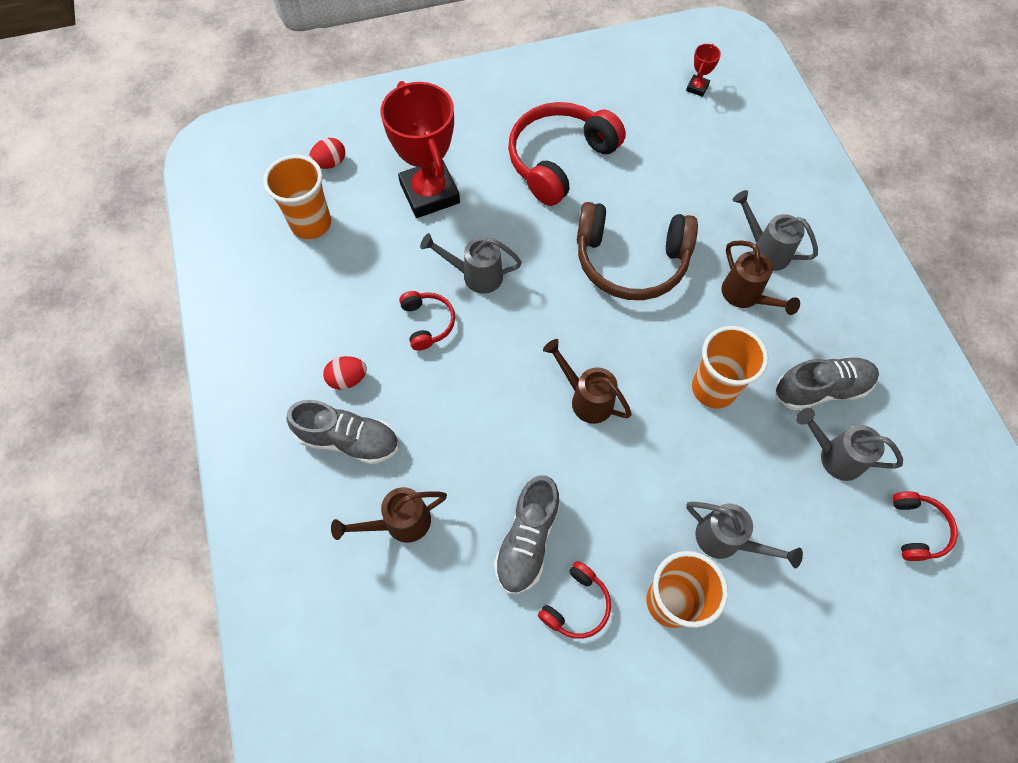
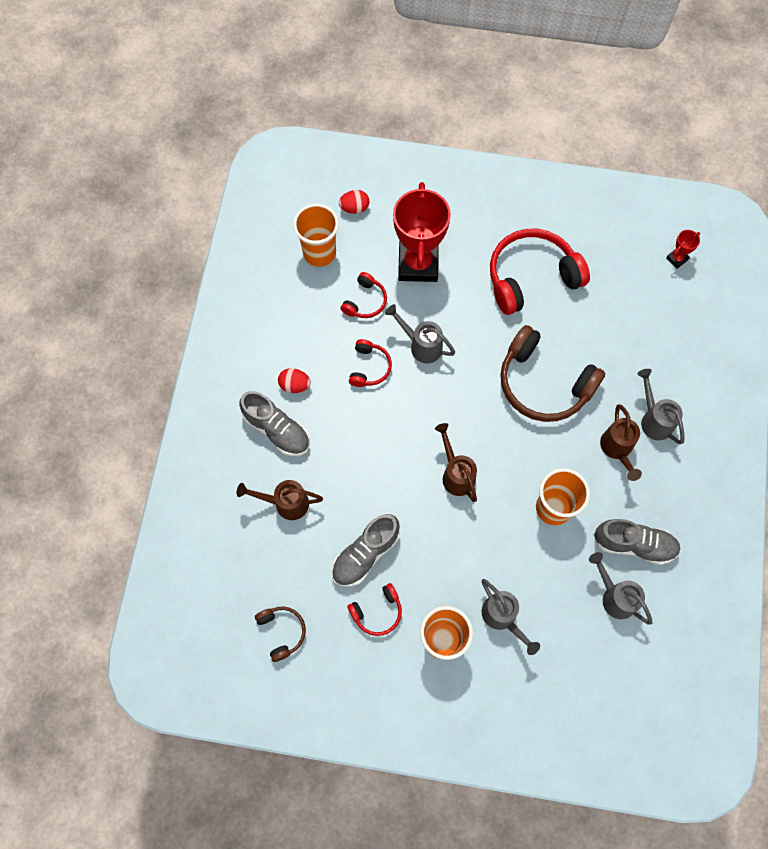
camera: 25 degrees right, 5 degrees up
red headphones [892,491,958,561] -> red headphones moved to [341,272,387,318]
none -> brown headphones [255,607,306,662]

